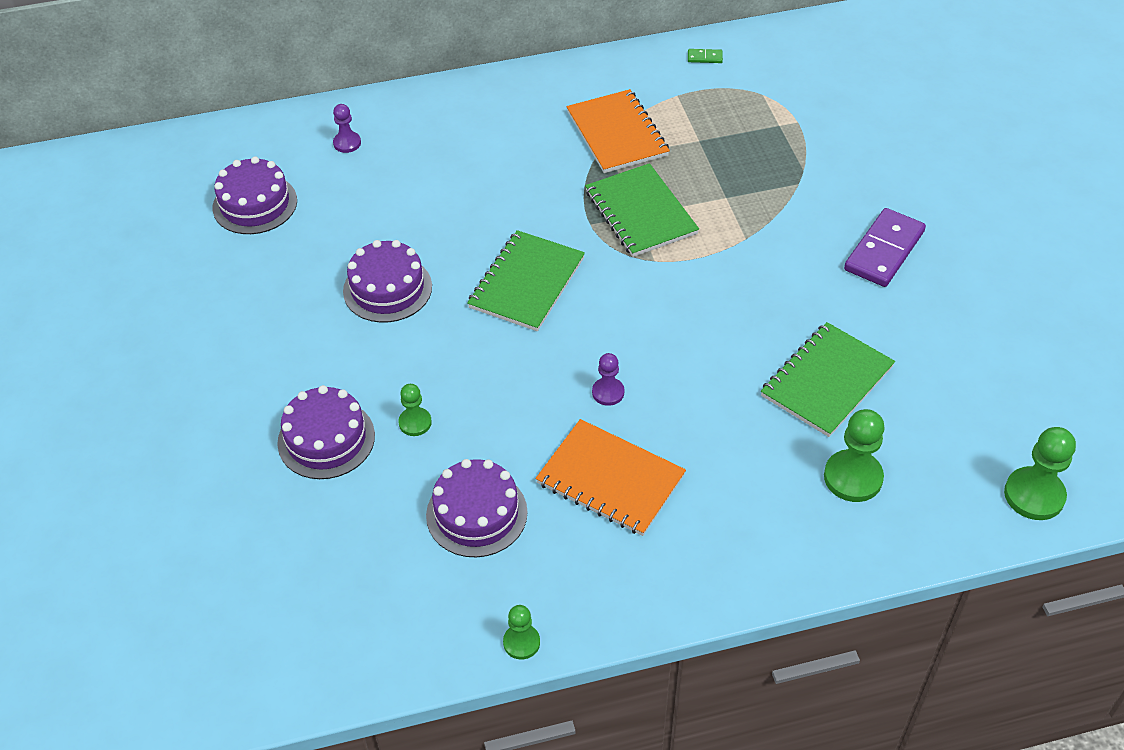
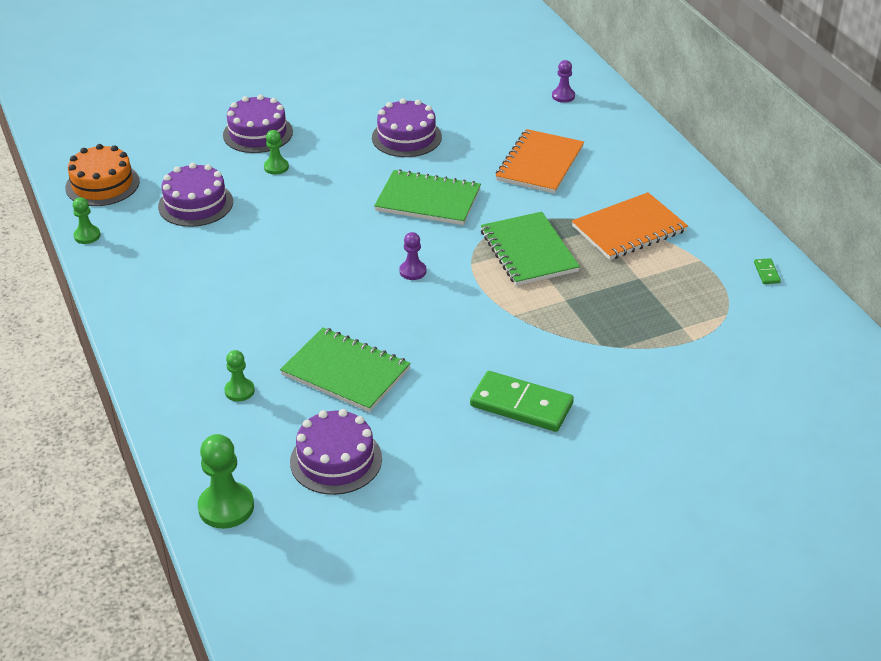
camera: 80 degrees right, 10 degrees down
purple cake [213,156,297,234] -> purple cake moved to [290,409,382,495]
orange notebook [535,419,686,536] -> orange notebook moved to [496,129,584,193]
green notebook [585,163,699,257] -> green notebook turned 75 degrees counterclockwise [481,212,580,286]
purple pawn [592,353,624,406] -> purple pawn moved to [399,232,426,280]
green pawn [824,409,885,502] -> green pawn [224,350,255,402], size x0.59
purple domino [844,208,926,287] -> green domino [470,371,574,432]
none -> orange cake [65,144,140,206]

